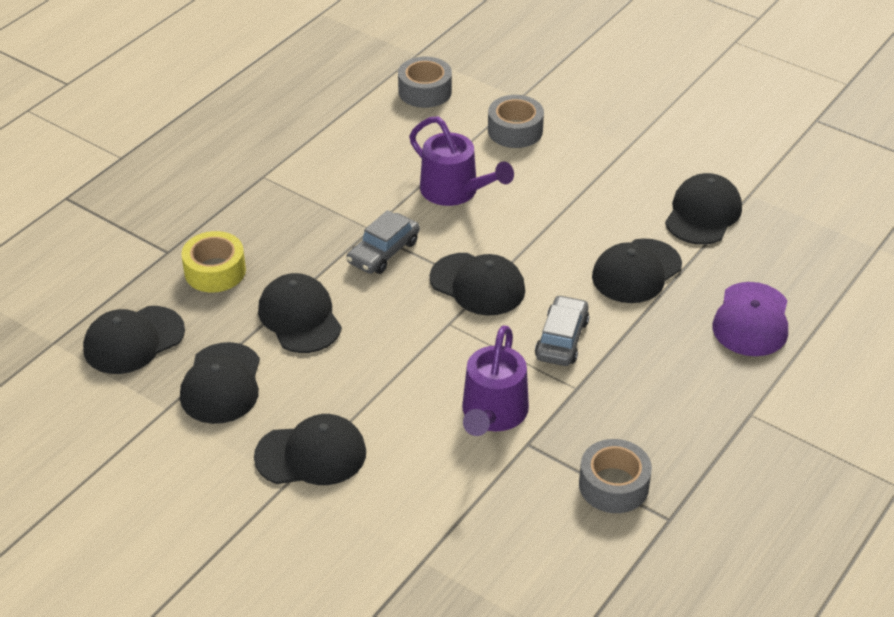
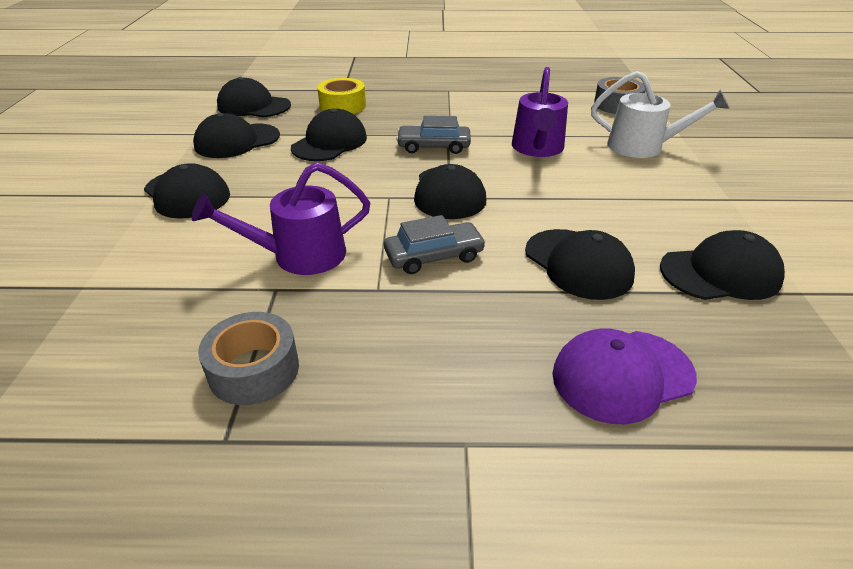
camera: 55 degrees right, 5 degrees down
grey tape [488,95,544,148] -> white watering can [591,71,730,158]
black cap [592,238,682,303] -> black cap turned 135 degrees counterclockwise [525,229,635,300]

